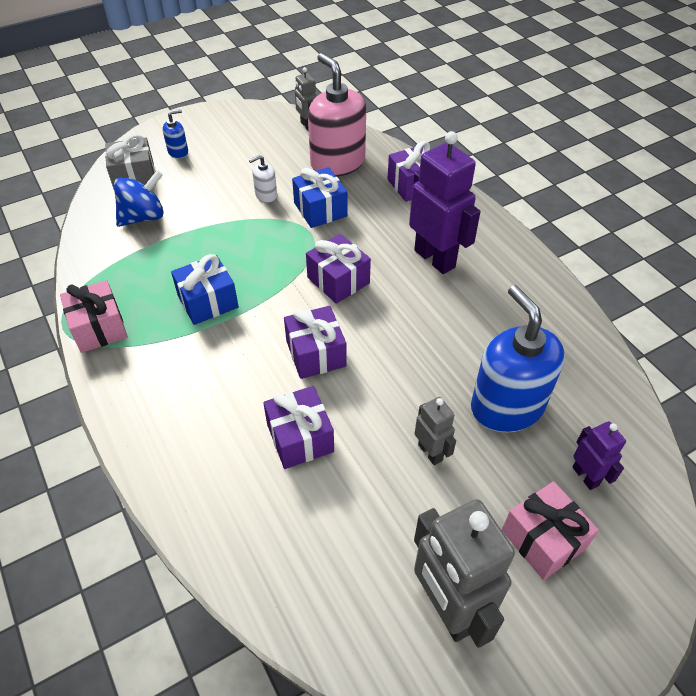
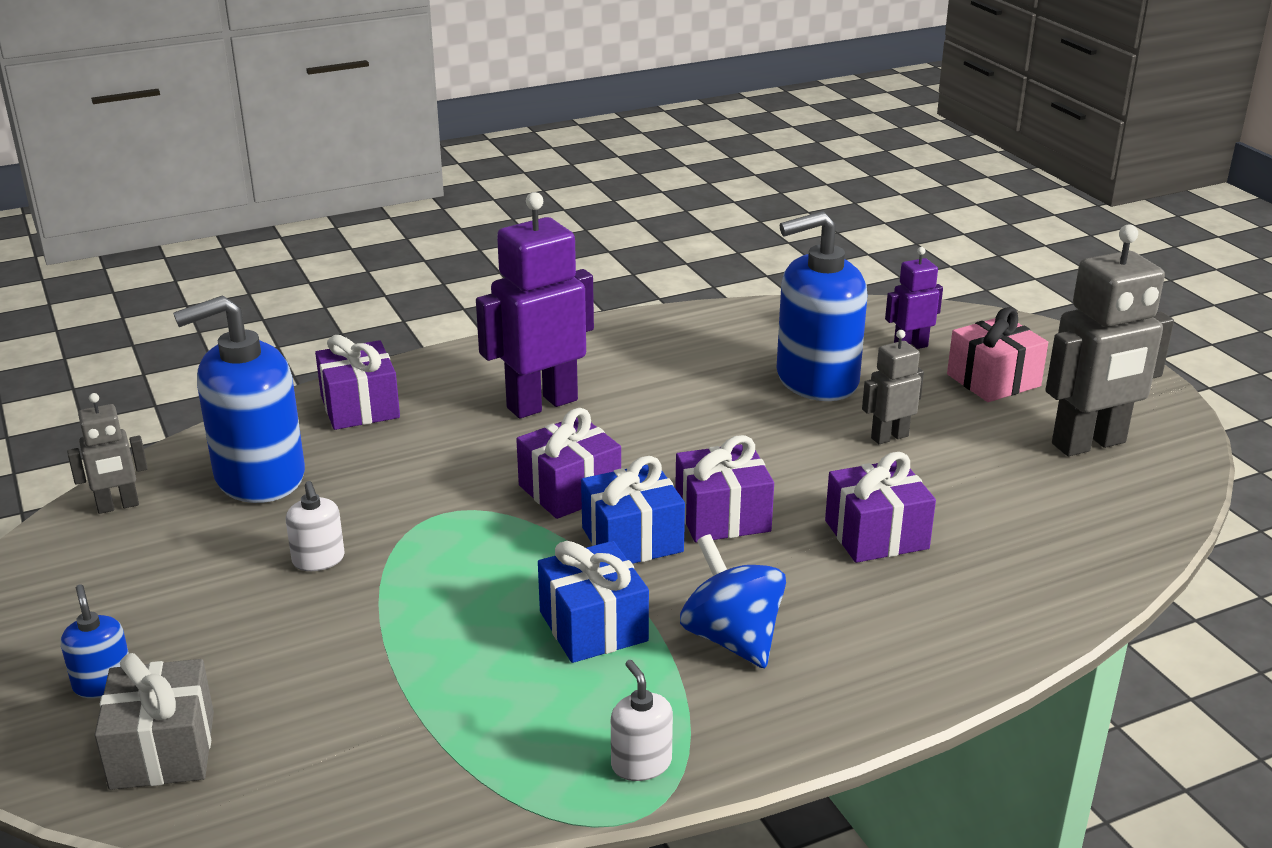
camera: 85 degrees left, 20 degrees down
pink gift [60,280,128,353] -> white soap dispenser [611,660,673,781]
blue spinning top [114,170,164,227] -> blue spinning top moved to [680,534,786,668]
blue gift [292,167,347,228] -> blue gift moved to [581,456,685,564]
pink soap dispenser [308,53,366,177] -> blue soap dispenser [173,295,305,503]

